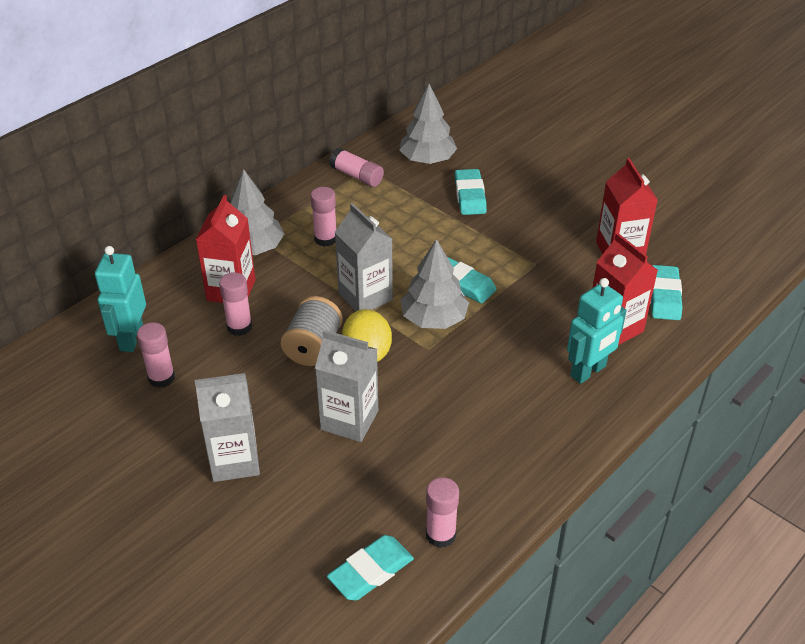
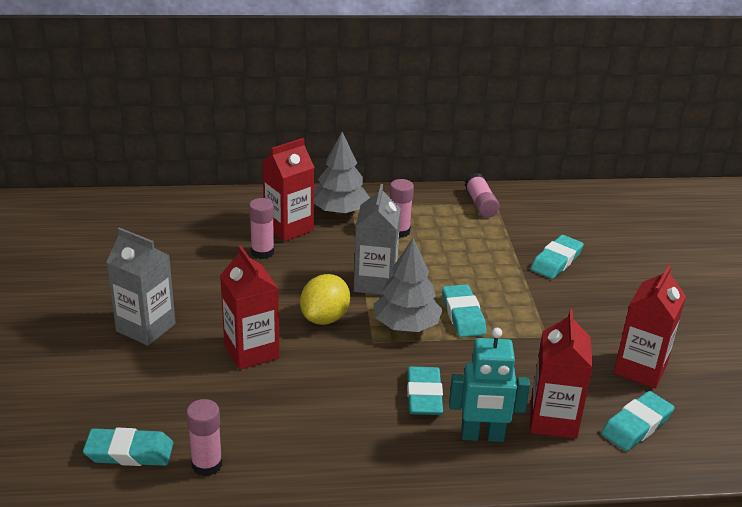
camera: 40 degrees right, 10 degrees down
turquoise robot [95,246,146,352] -> none
pink glue stick [137,322,175,388] -> none
grey spool [281,296,343,366] -> none
grey carton [315,330,378,442] -> red carton [220,246,280,370]
grey tree [399,84,457,164] -> none
none -> turquoise eraser [407,366,443,415]

